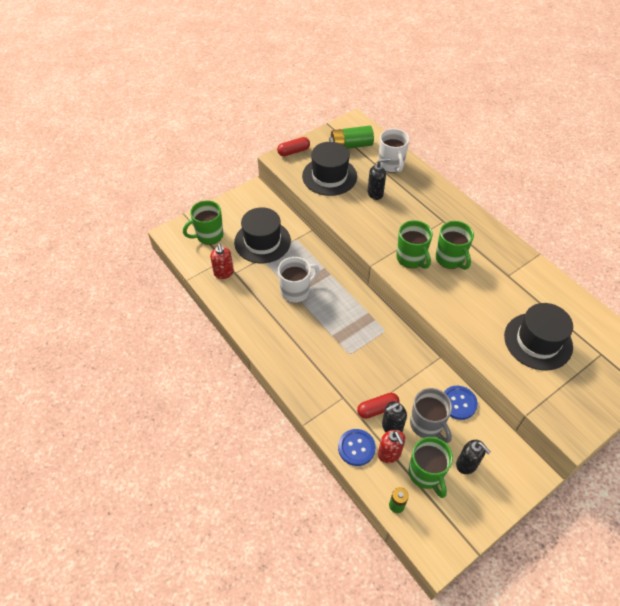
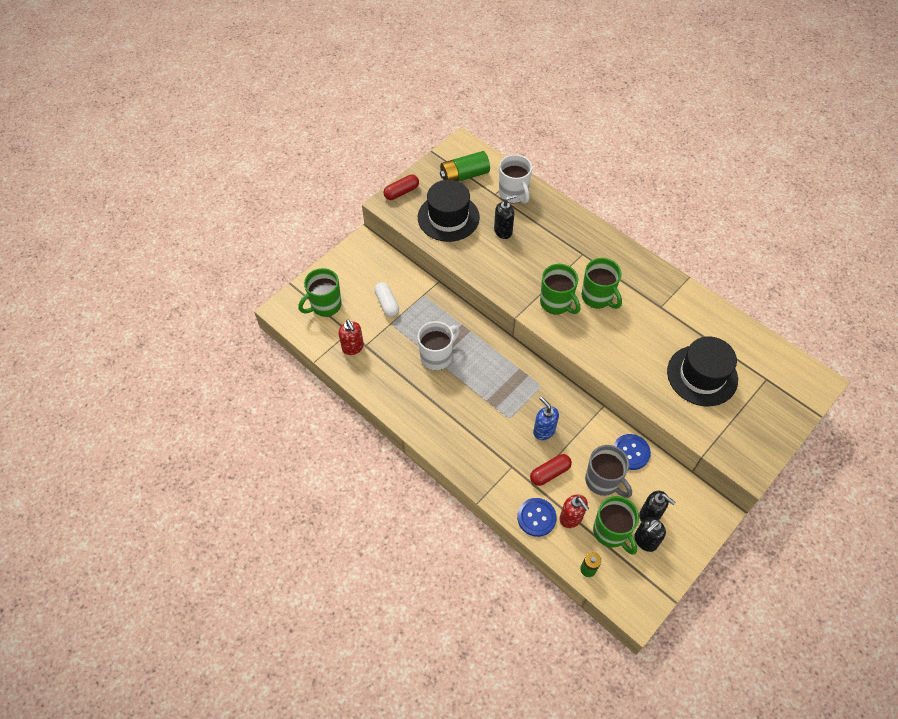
camera: 10 degrees left, 5 degrees up
black hat [234,207,291,263] -> white capsule [374,282,399,317]
black soap dispenser [382,401,407,432] -> black soap dispenser moved to [634,517,666,552]
none -> blue soap dispenser [533,397,559,440]

